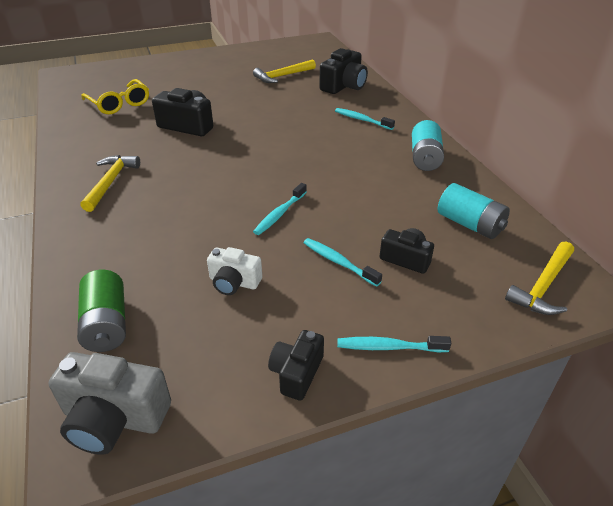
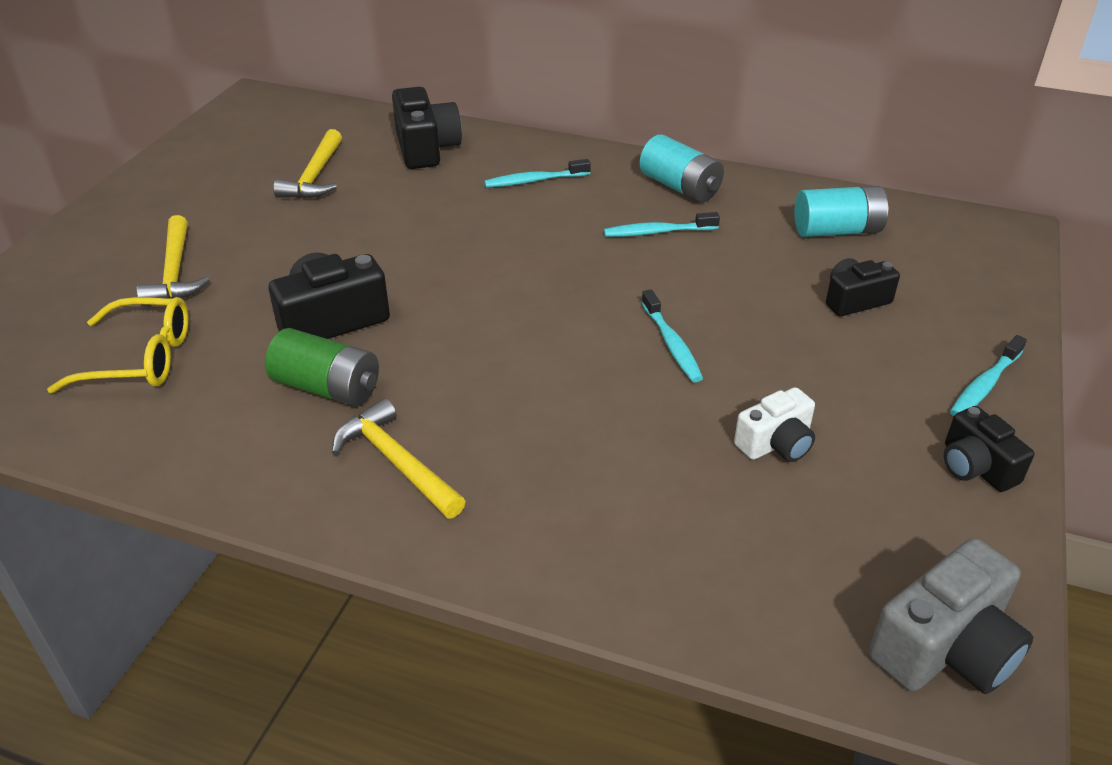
camera: 50 degrees left, 0 degrees up
green battery [77,270,126,352] -> green battery moved to [265,328,379,407]
turquoise toothbrush [304,238,382,287] -> turquoise toothbrush moved to [604,212,720,237]
yellow hammer [505,241,574,315] -> yellow hammer moved to [136,215,210,299]

